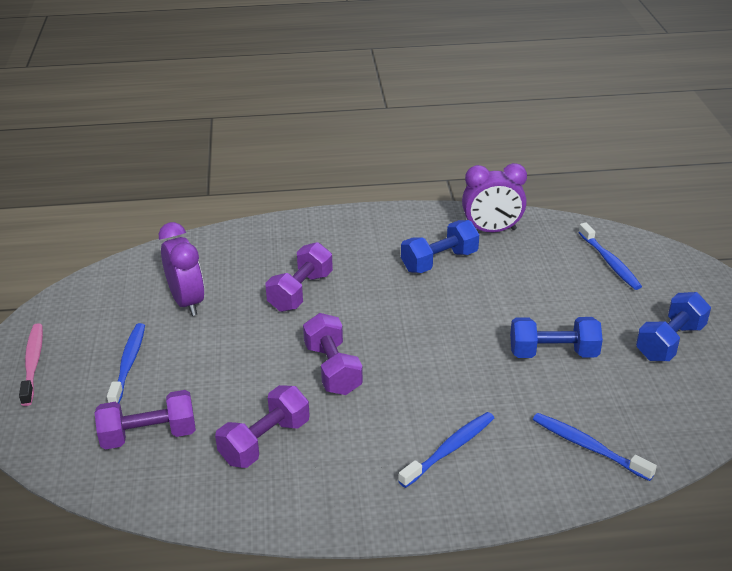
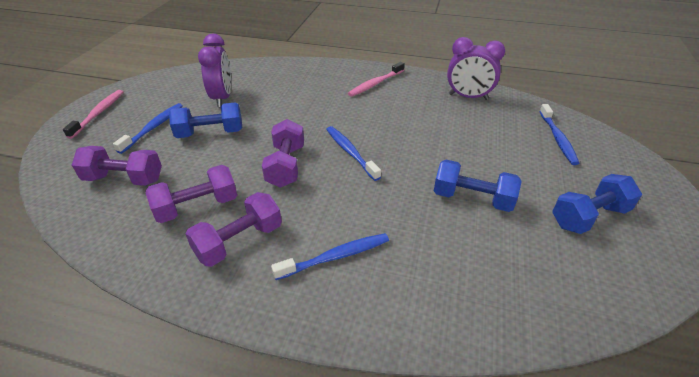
camera: 20 degrees right, 5 degrees up
purple dumbbell [265,242,333,312] -> purple dumbbell moved to [186,192,282,267]
blue dumbbell [401,220,479,273] -> blue dumbbell moved to [169,102,242,138]
blue toothbrush [533,413,657,481] -> blue toothbrush moved to [326,126,381,181]
none -> pink toothbrush [348,62,405,97]

